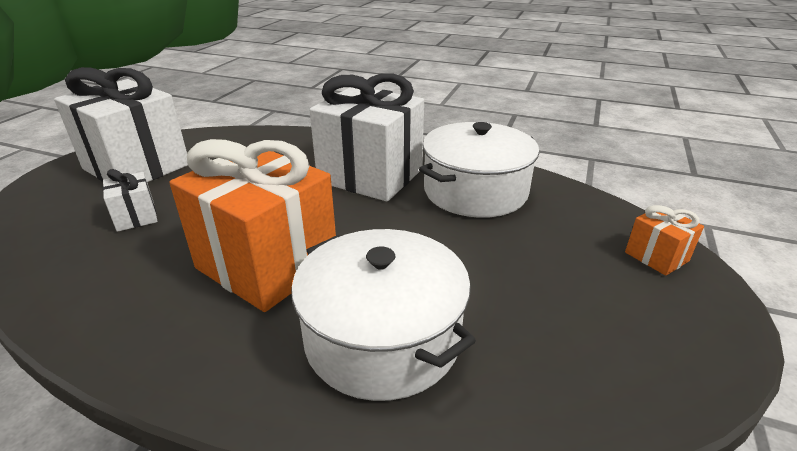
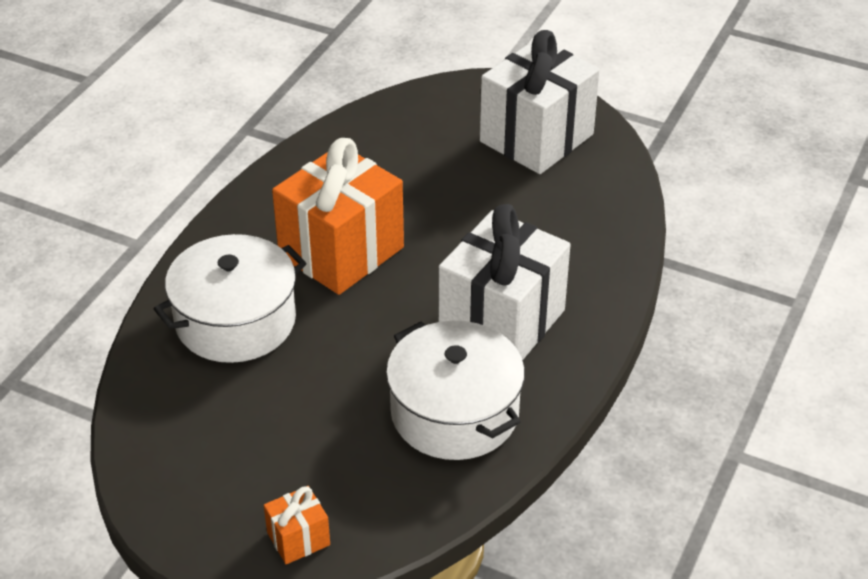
camera: 95 degrees right, 10 degrees up
white gift [102,169,158,232] -> none

